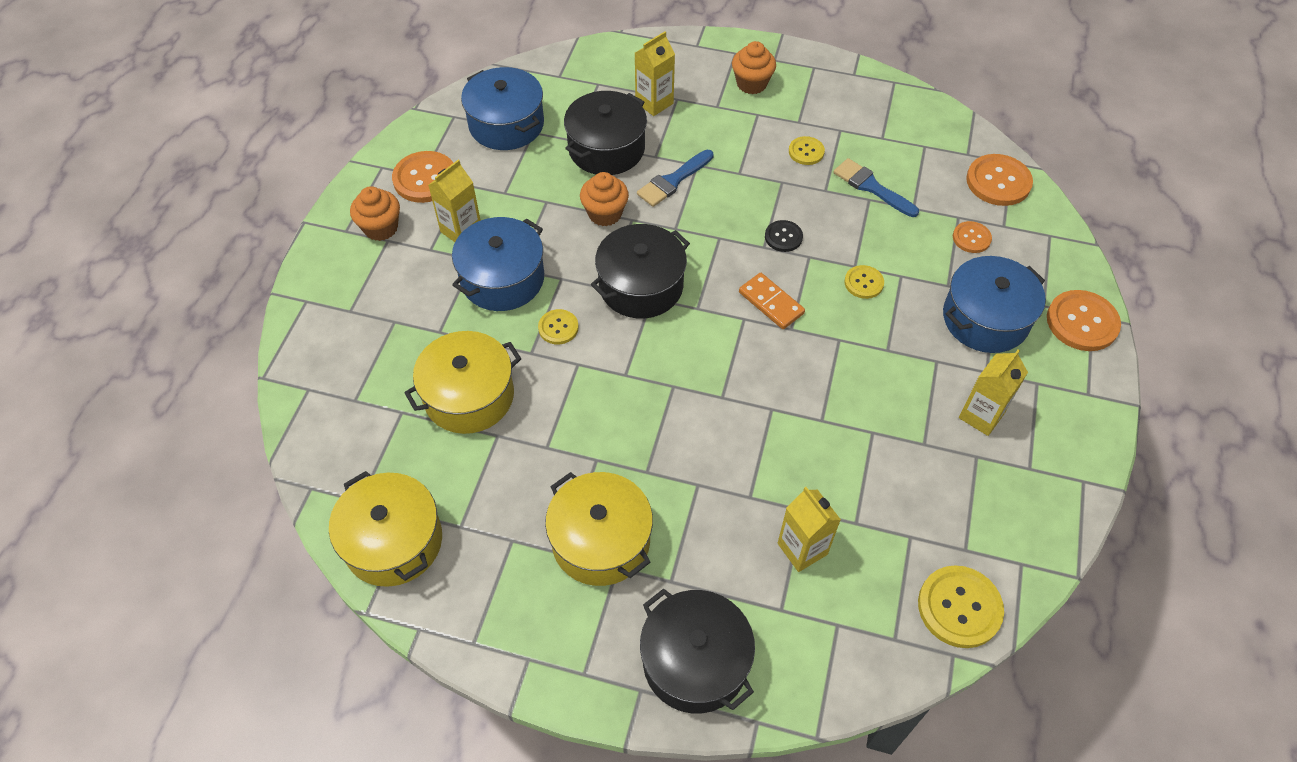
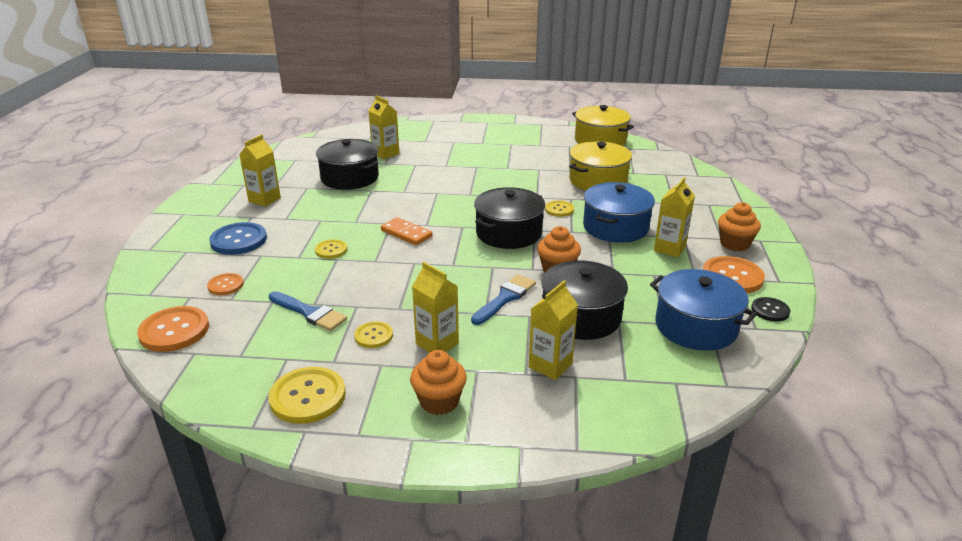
camera: 170 degrees right, 25 degrees down
yellow pot [545,472,653,586] -> none
black pot [640,589,755,713] -> black pot moved to [316,139,379,190]
black button [765,220,803,252] -> black button moved to [751,297,790,322]
yellow button [918,565,1004,648] -> yellow button moved to [268,367,346,424]
blue pot [943,256,1046,353] -> blue button [209,222,267,255]
orange button [1047,290,1121,351] -> none
none -> yellow carton [412,262,459,353]

